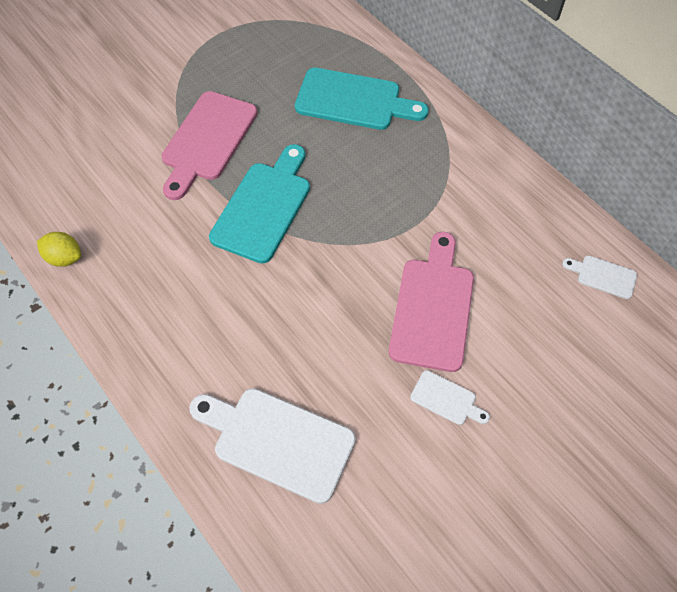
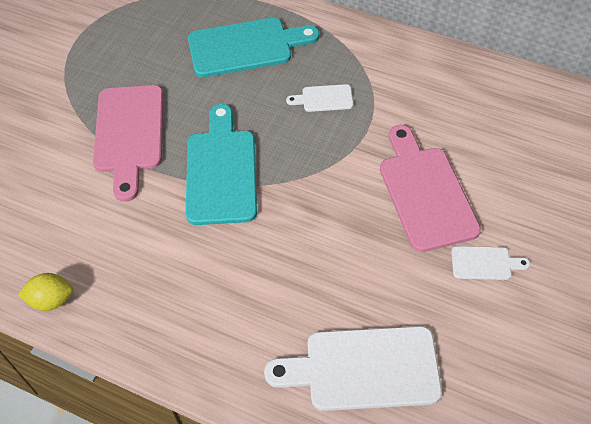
camera: 25 degrees left, 5 degrees down
white cutting board [562,255,637,299] -> white cutting board moved to [286,84,353,112]

